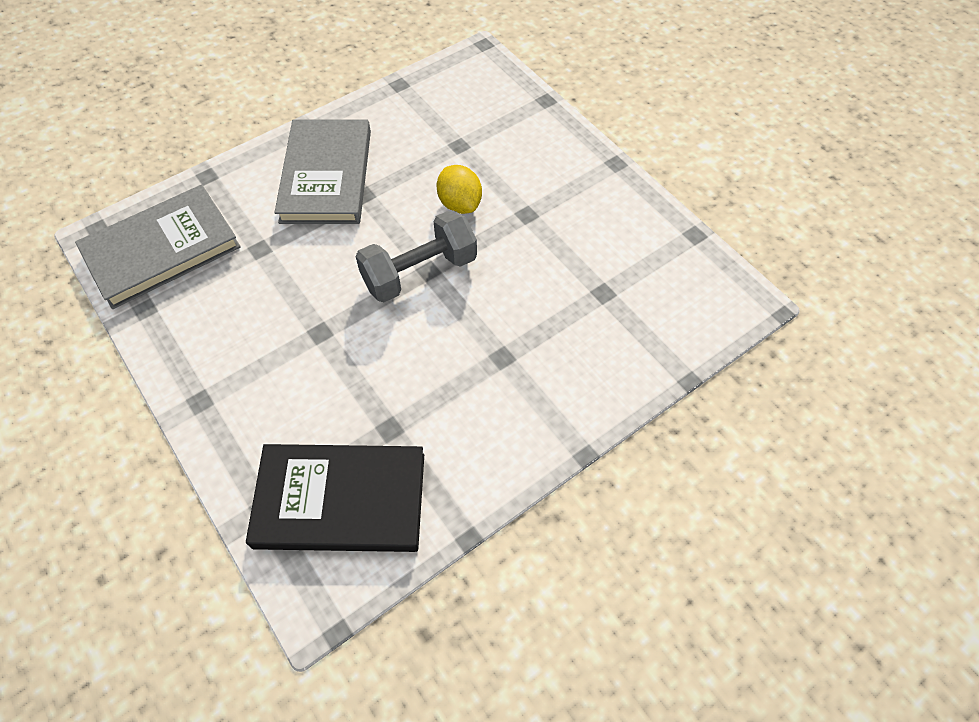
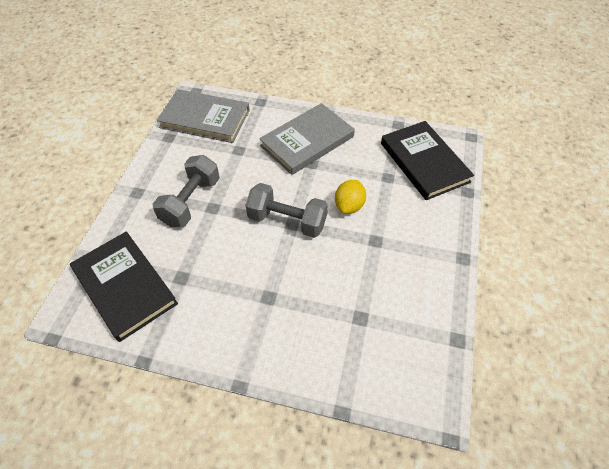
camera: 50 degrees right, 5 degrees down
none -> grey dumbbell [152,155,220,227]
none -> black book [381,121,474,200]

